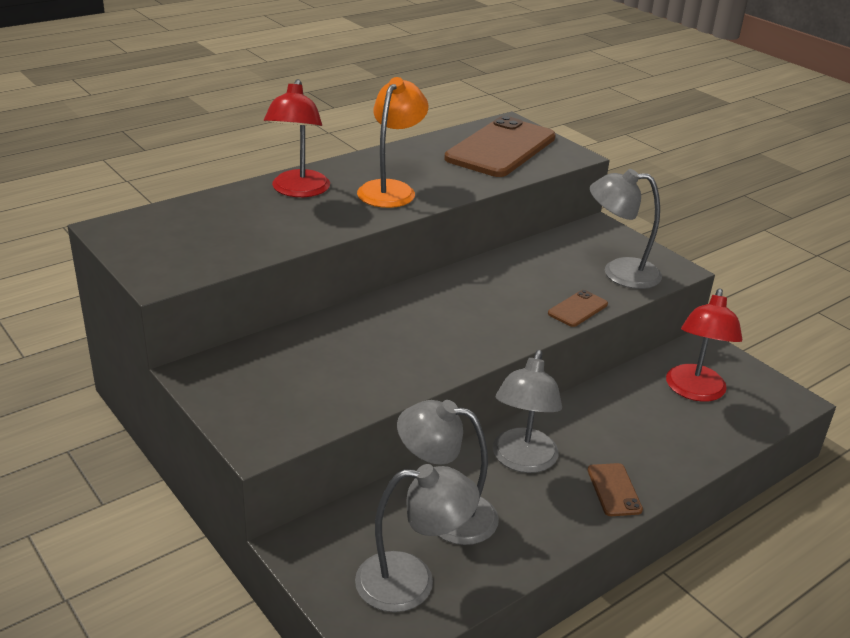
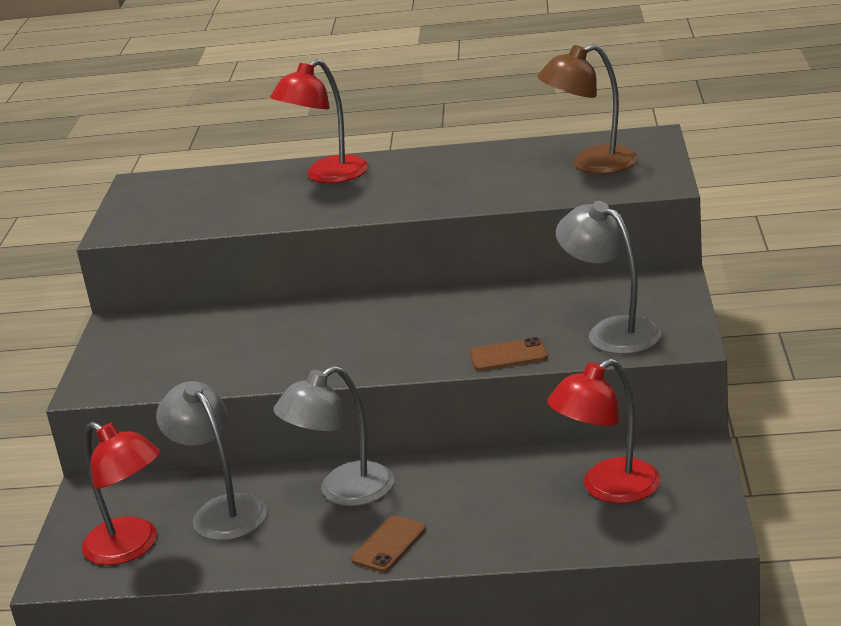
camera: 45 degrees right, 5 degrees down
grey lamp [355,464,480,612] -> red lamp [82,422,160,565]
orange lamp [357,77,428,208] -> none
brown phone [444,116,556,177] -> brown lamp [538,44,638,174]

